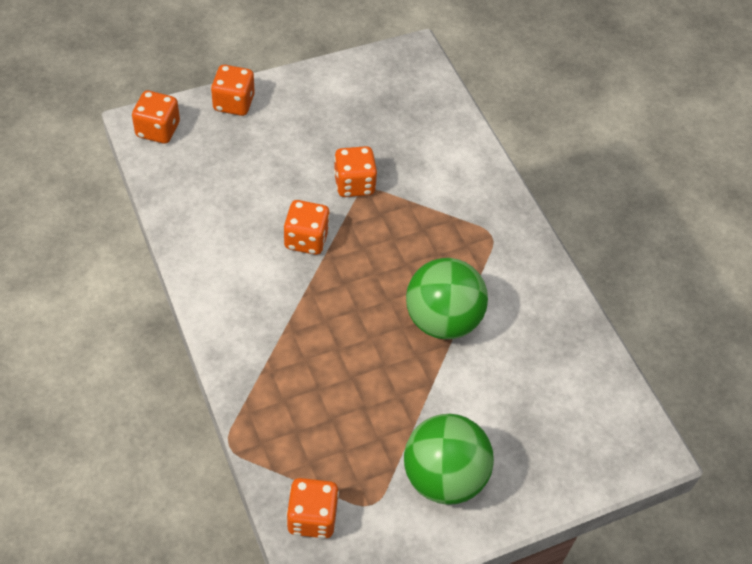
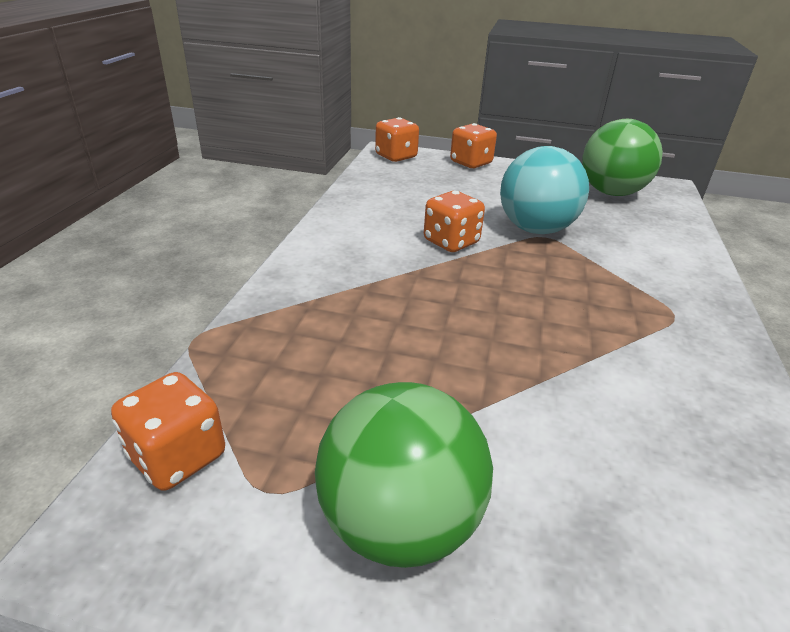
camera: 40 degrees right, 20 degrees down
orange dice [334,146,377,197] -> turquoise ball [500,146,589,234]
green ball [406,258,488,339] -> green ball moved to [582,119,663,196]

